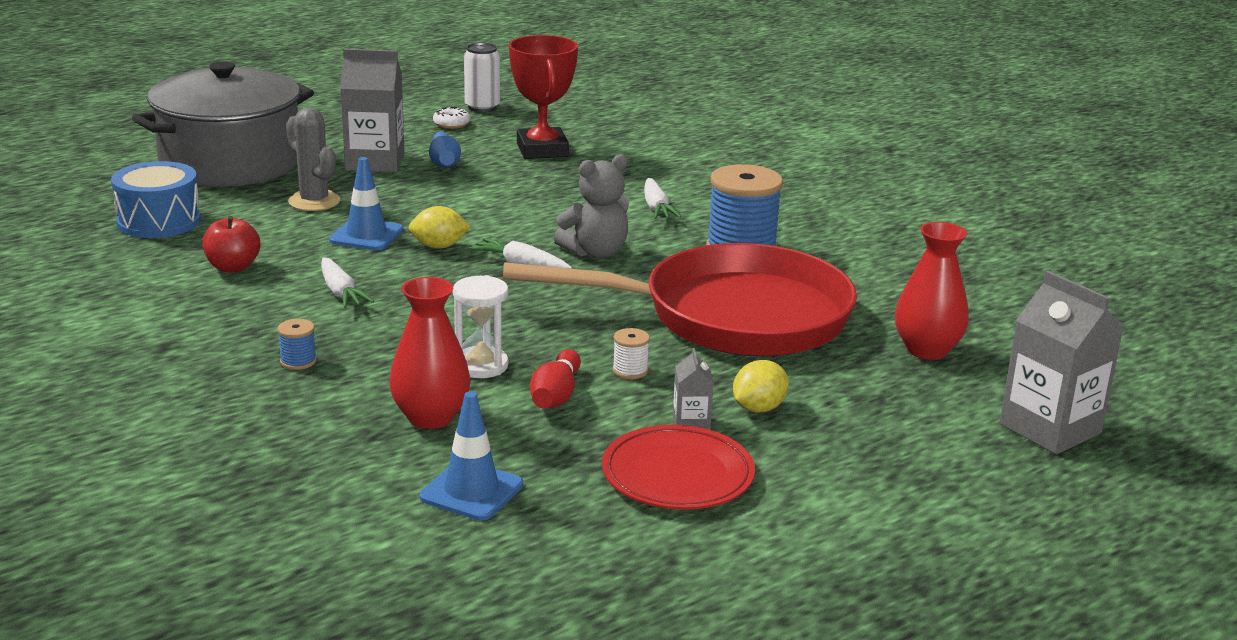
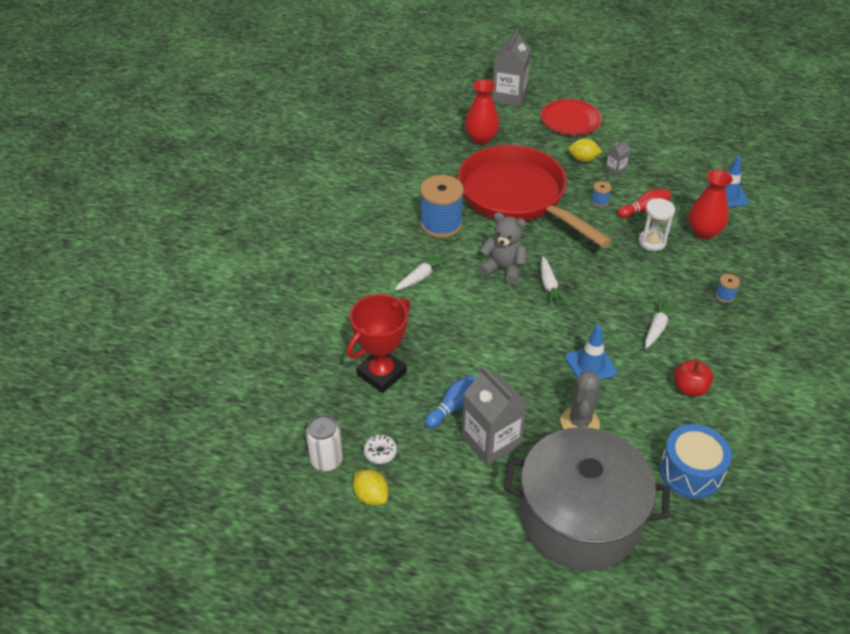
camera: 125 degrees left, 20 degrees up
yellow lemon [408,206,471,249] -> yellow lemon moved to [353,469,389,506]
red plate [602,425,755,509] -> red plate moved to [541,99,602,135]
white spool [613,328,650,379] -> blue spool [591,181,611,207]

